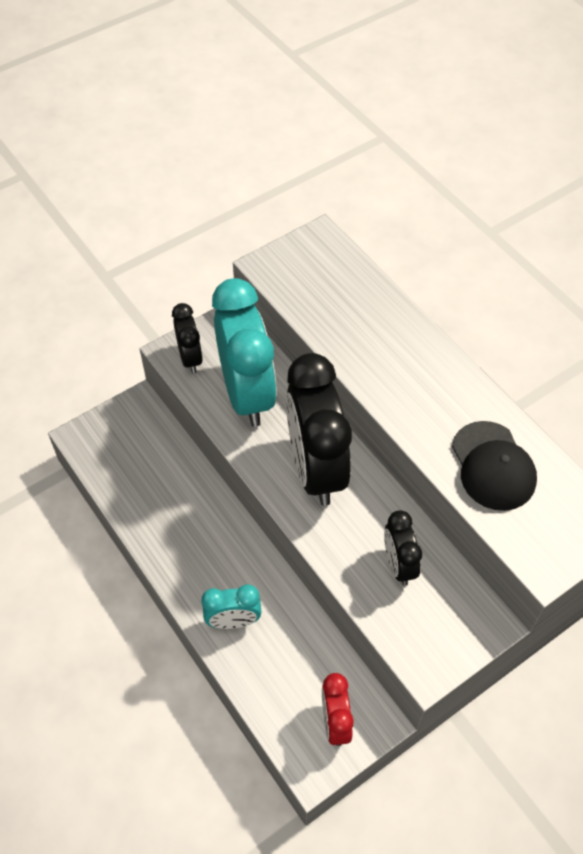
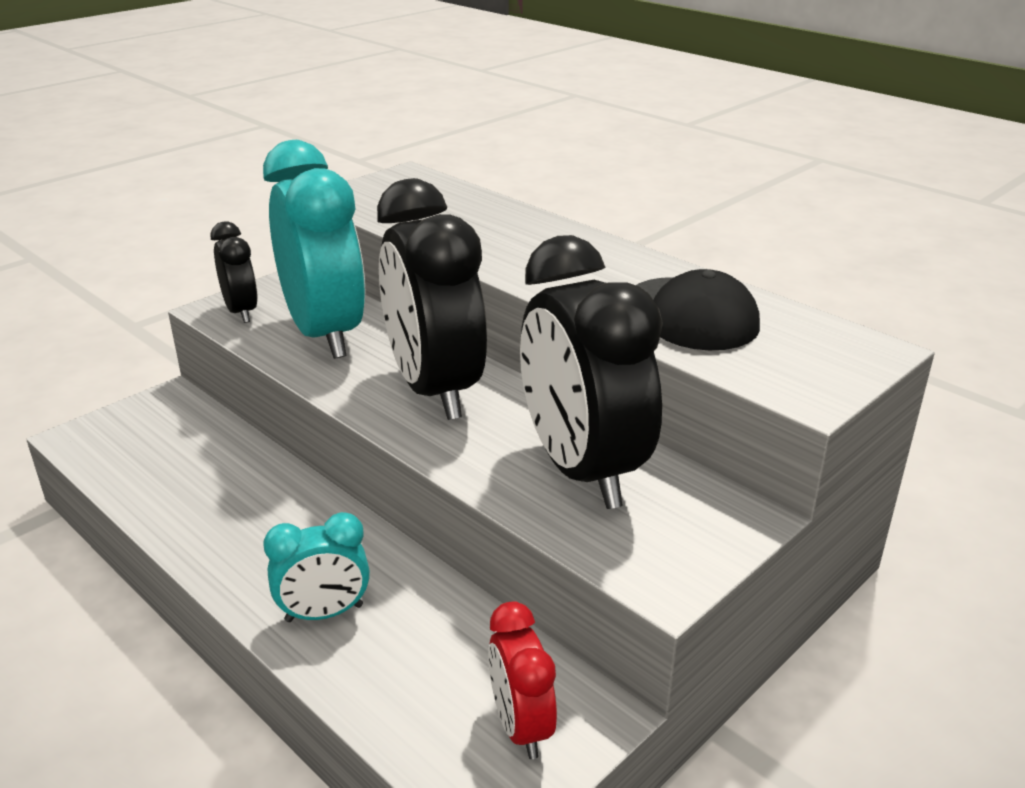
camera: 10 degrees left, 25 degrees down
black clock [384,510,422,585] -> black clock [520,235,663,509], size x2.01

